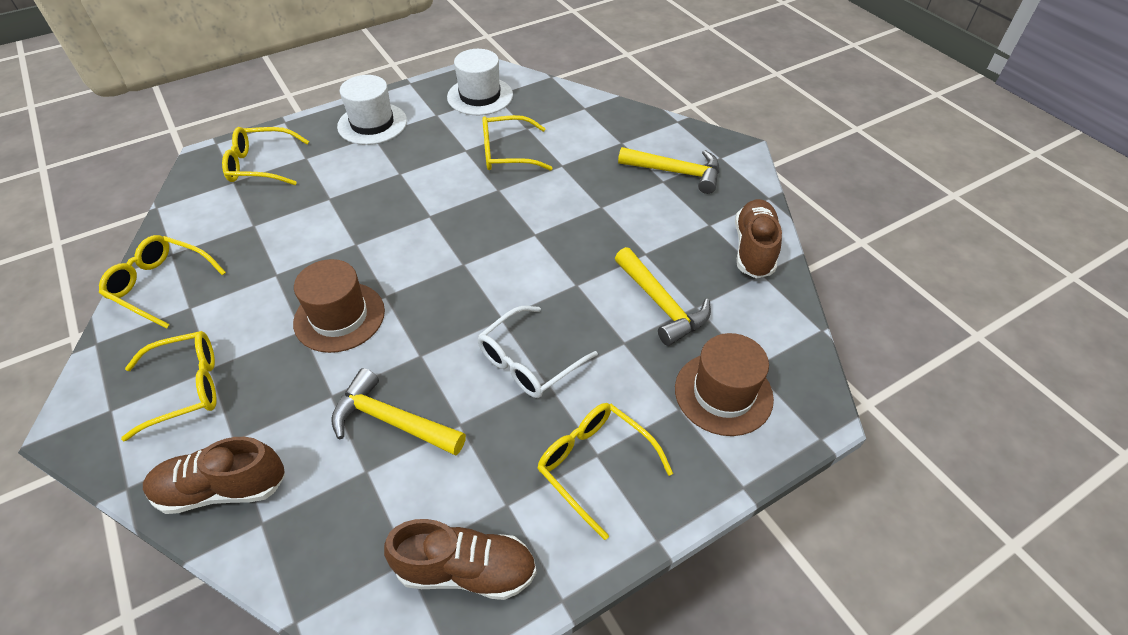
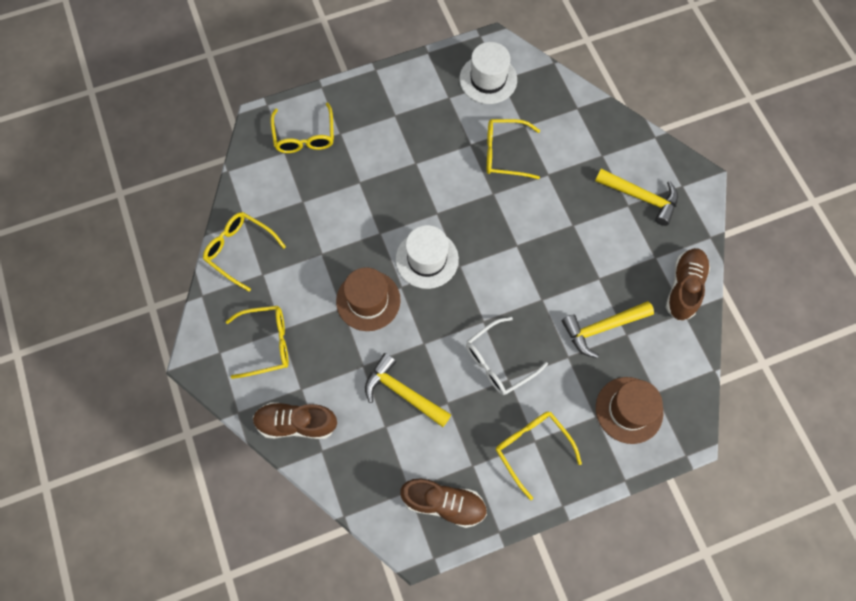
camera: 10 degrees right, 20 degrees up
yellow glasses [222,127,309,185] -> yellow glasses turned 105 degrees counterclockwise [270,103,334,153]
white hat [337,75,407,145] -> white hat moved to [396,225,459,289]
yellow hammer [615,247,711,346] -> yellow hammer turned 90 degrees clockwise [562,301,654,358]

